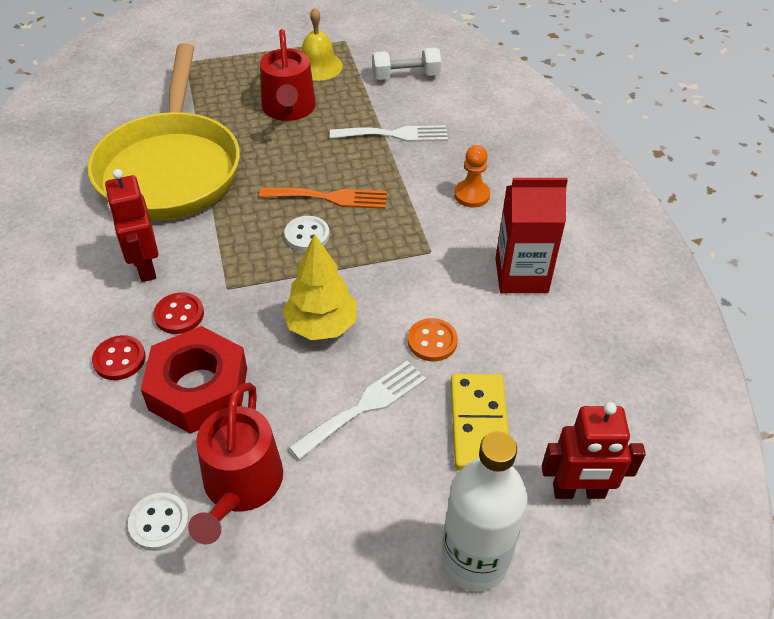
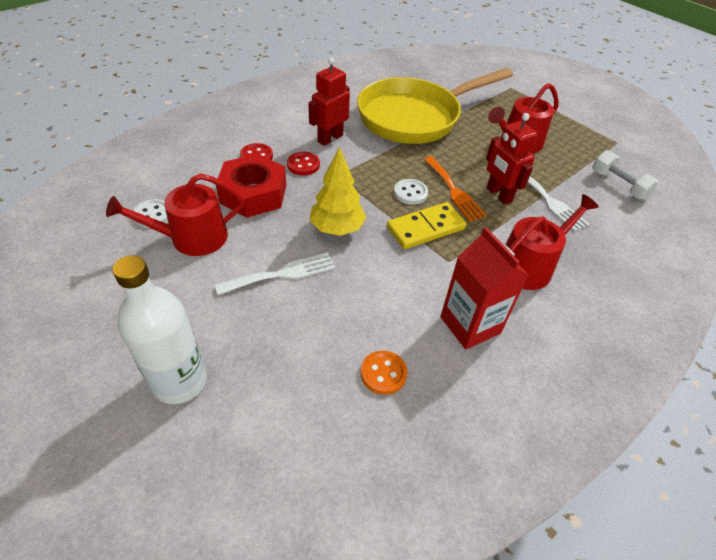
camera: 60 degrees right, 0 degrees up
white fork [289,361,426,460] -> white fork turned 45 degrees counterclockwise [215,252,336,295]
yellow bell [301,8,343,81] -> none
orange button [408,318,458,361] -> orange button moved to [361,351,407,395]
yellow domino [451,373,509,471] -> yellow domino moved to [387,202,467,249]
orange pawn [454,145,490,207] -> red watering can [505,194,599,290]
red robot [542,402,646,499] -> red robot moved to [486,113,537,205]

